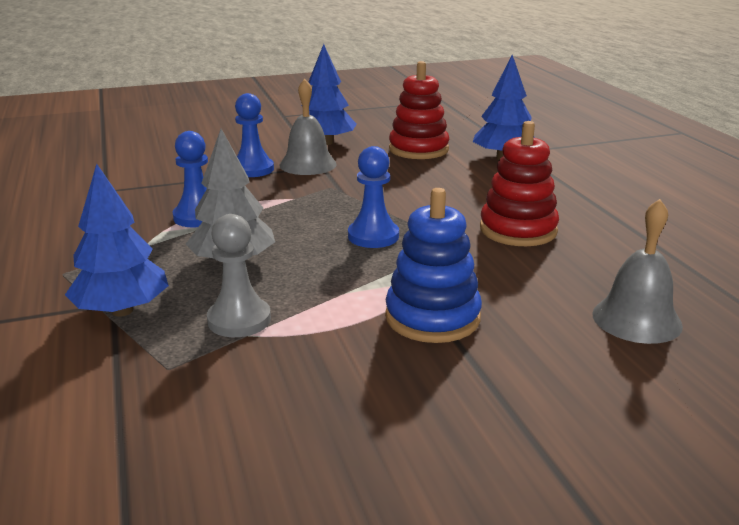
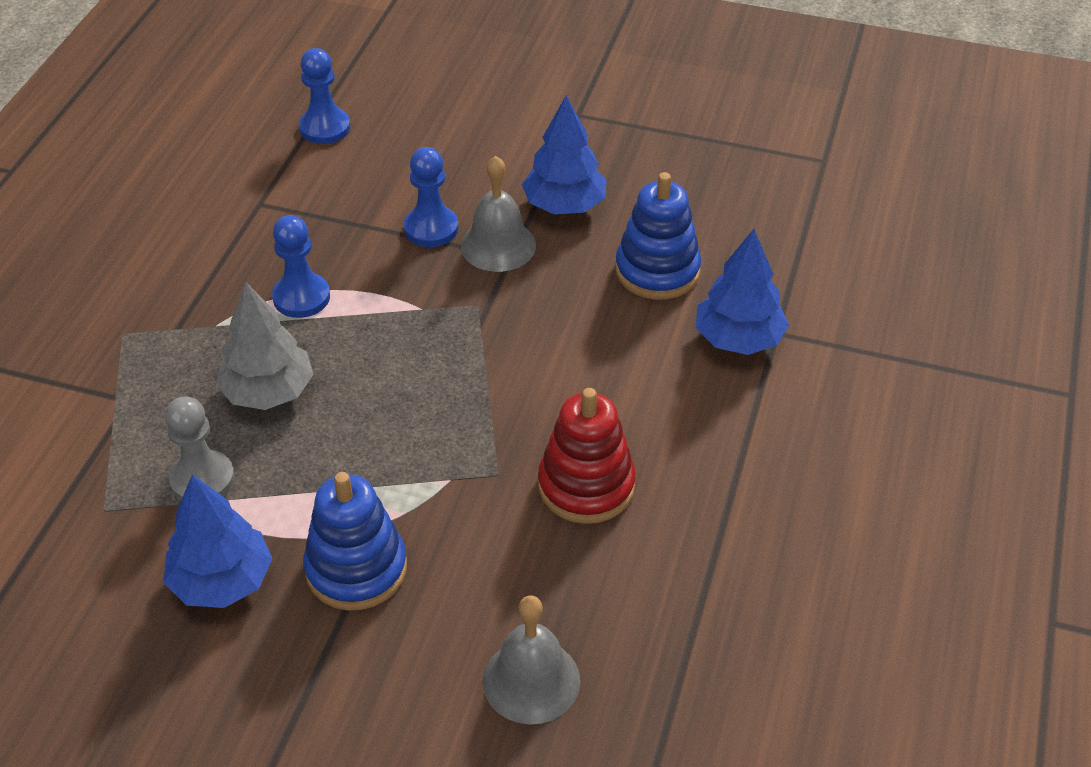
camera: 35 degrees right, 20 degrees up
blue tree [65,164,169,317] -> blue tree moved to [163,474,273,608]
blue pawn [348,146,399,248] -> blue pawn moved to [299,48,350,144]
red stacking toy [389,61,449,159] -> blue stacking toy [615,172,701,300]

